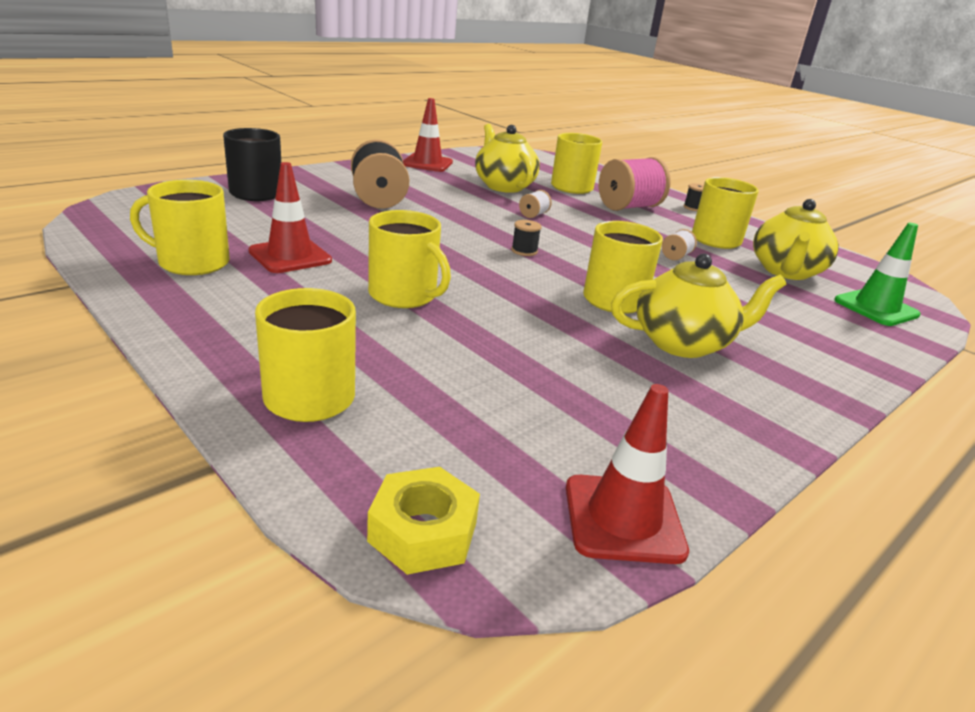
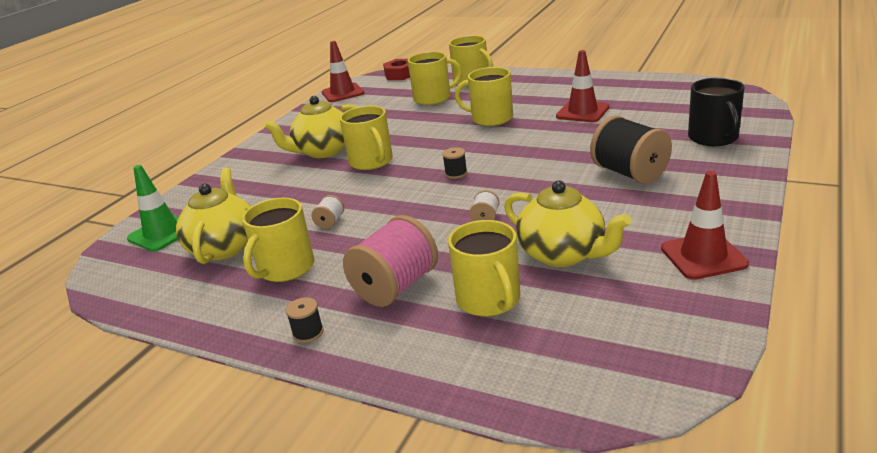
camera: 165 degrees right, 0 degrees up
yellow mug [130,180,230,275] -> yellow mug moved to [408,51,462,105]
yellow nut [367,467,480,575] -> red nut [383,59,410,80]

